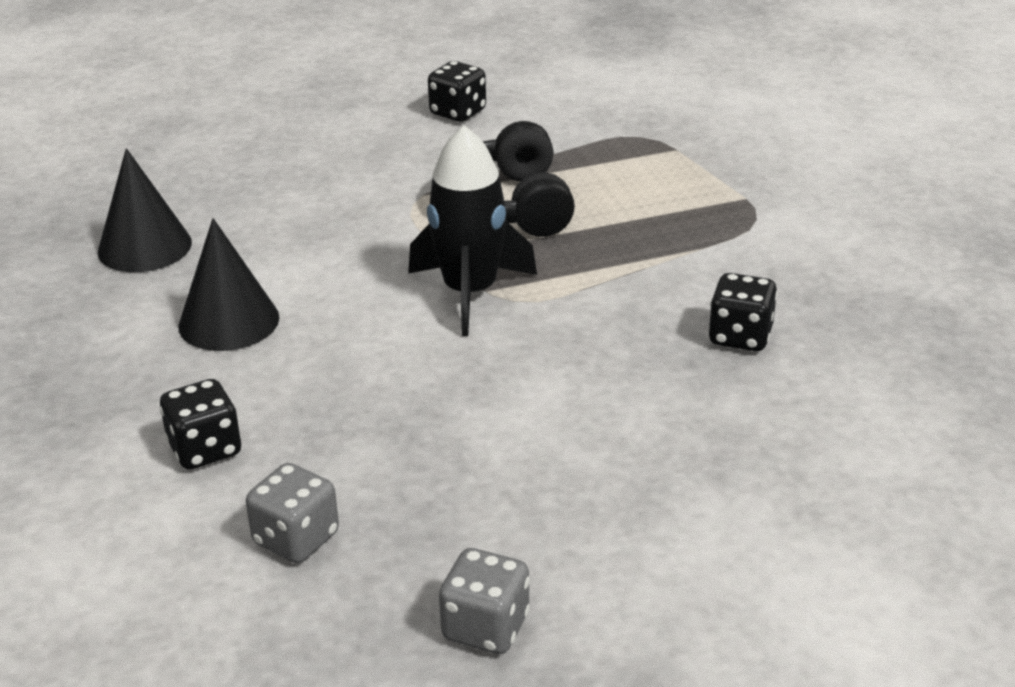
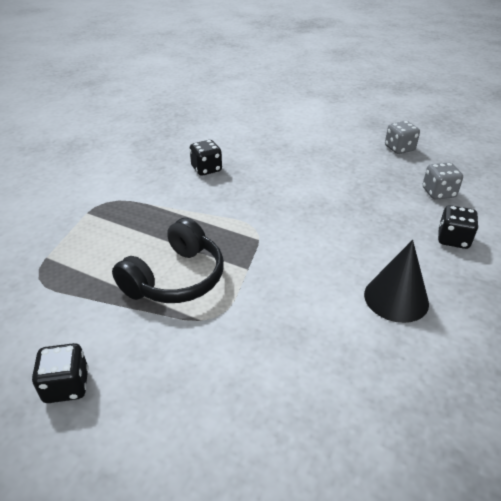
camera: 135 degrees left, 5 degrees up
black cone [98,148,192,272] -> none
black rocket [408,125,537,336] -> none

